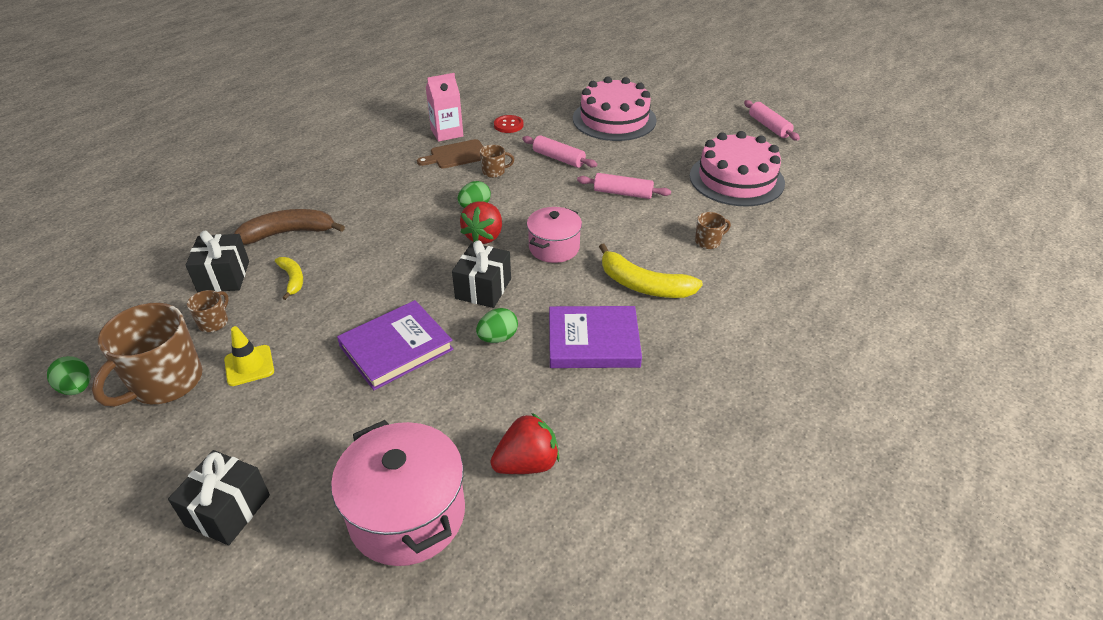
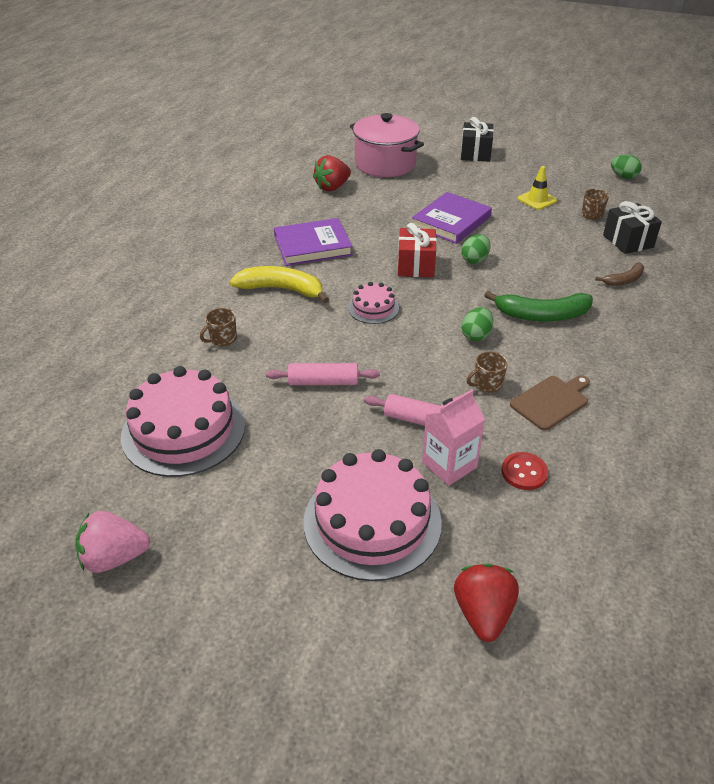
camera: 165 degrees right, 0 degrees up
brown mug [92,303,202,407] -> none
brown banana [234,209,345,245] -> brown banana [595,263,644,286], size x0.57
yellow banana [275,257,303,300] -> none
pink carton [426,73,463,142] -> pink carton moved to [422,390,485,486]
black gift [452,240,511,308] -> red gift [398,223,437,277]
red strawberry [460,201,502,244] -> red strawberry moved to [454,563,519,642]
green egg [476,308,518,343] -> green egg moved to [461,234,491,264]
pink pot [527,207,582,263] -> pink cake [348,282,399,324]
pink rolling pin [744,100,800,141] -> pink strawberry [75,511,150,573]
none -> green banana [484,291,593,322]

